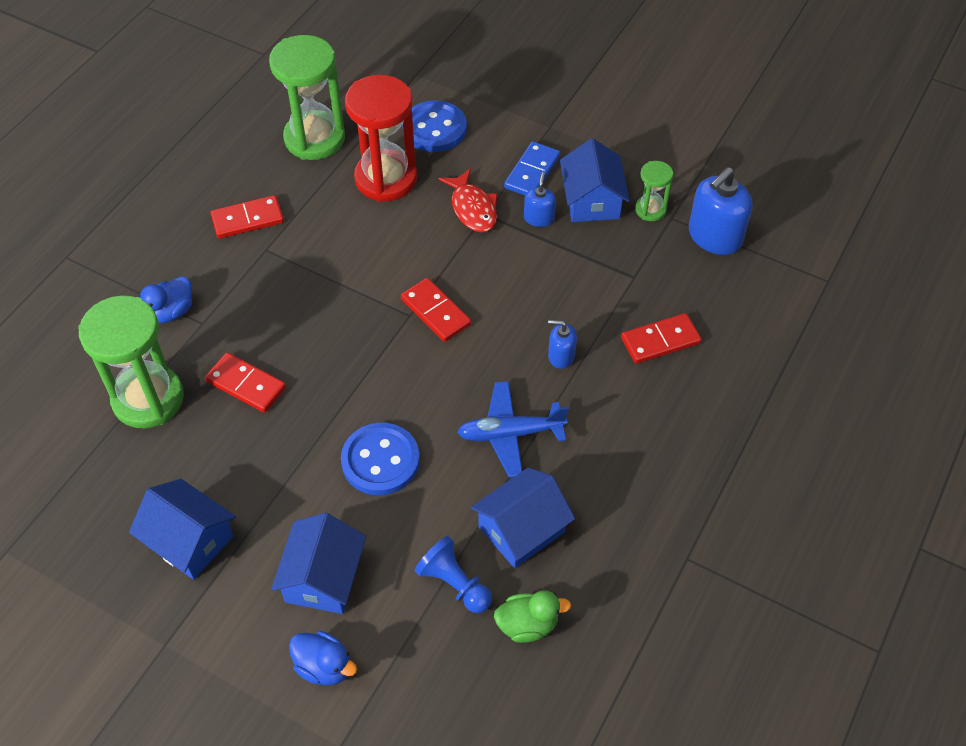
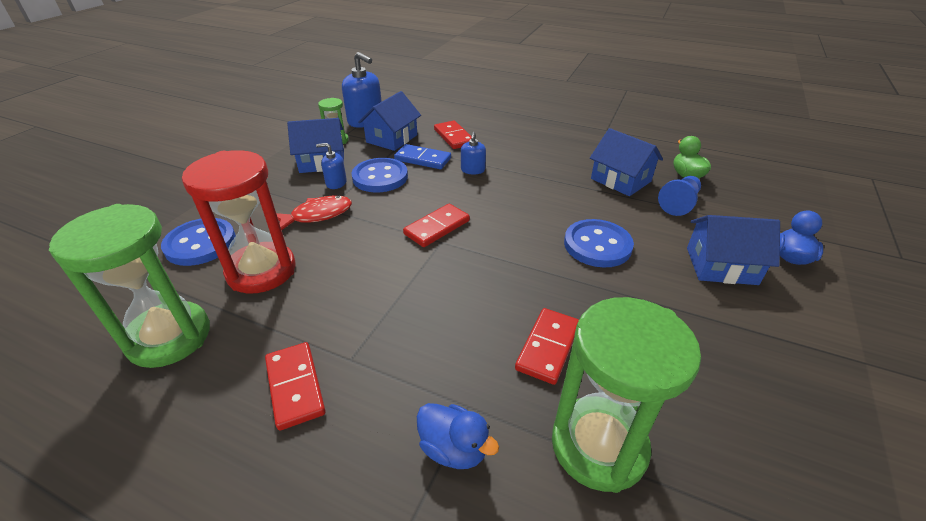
camera: 95 degrees left, 15 degrees down
blue house [129,479,236,580] -> blue house moved to [358,91,421,151]
blue plane [457,381,569,478] -> none
blue domino [504,141,560,195] -> blue domino moved to [394,144,451,169]
none -> blue button [351,158,408,192]

